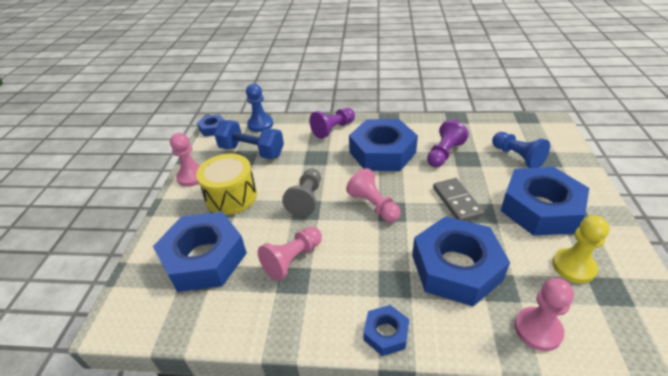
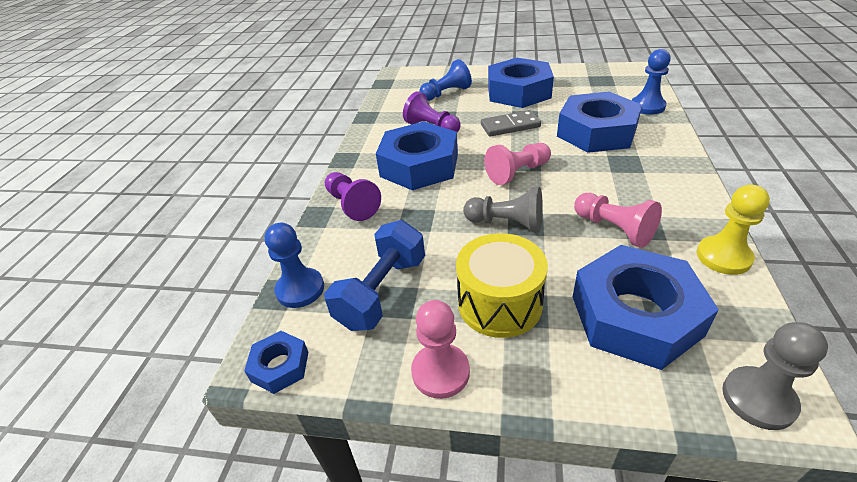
camera: 85 degrees left, 0 degrees up
blue nut [363,305,409,356] -> none
pink pawn [515,278,574,351] -> blue pawn [632,49,671,115]
yellow pawn [552,216,610,283] -> yellow pawn moved to [697,185,770,275]
none -> grey pawn [722,322,828,430]

